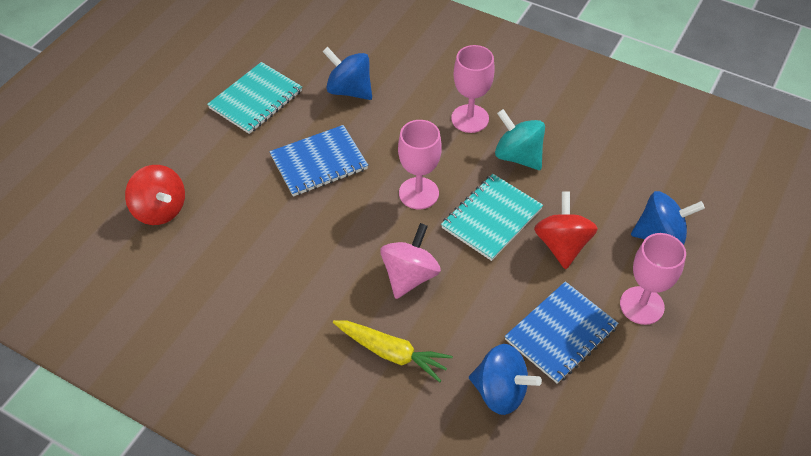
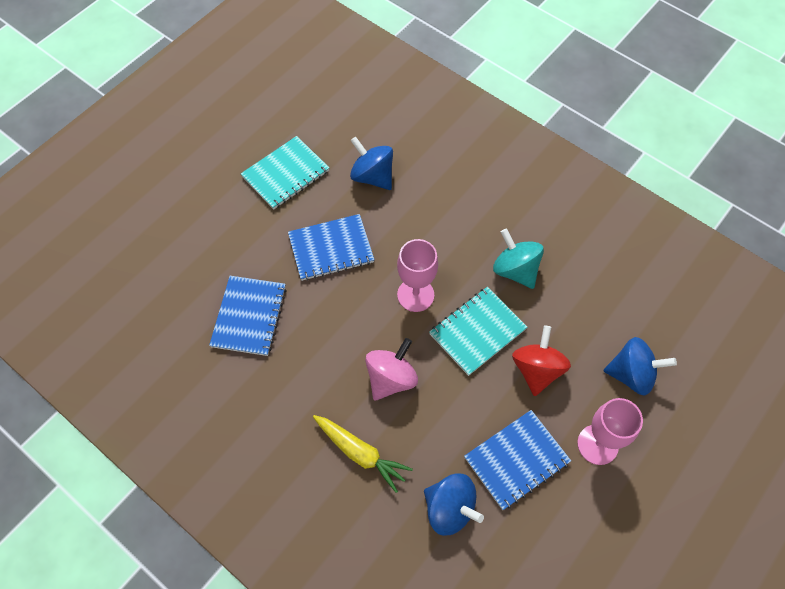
camera: 10 degrees right, 10 degrees up
red spinning top [125,165,185,225] -> none
pink goblet [451,45,495,133] -> none
none -> blue notebook [209,276,287,356]

